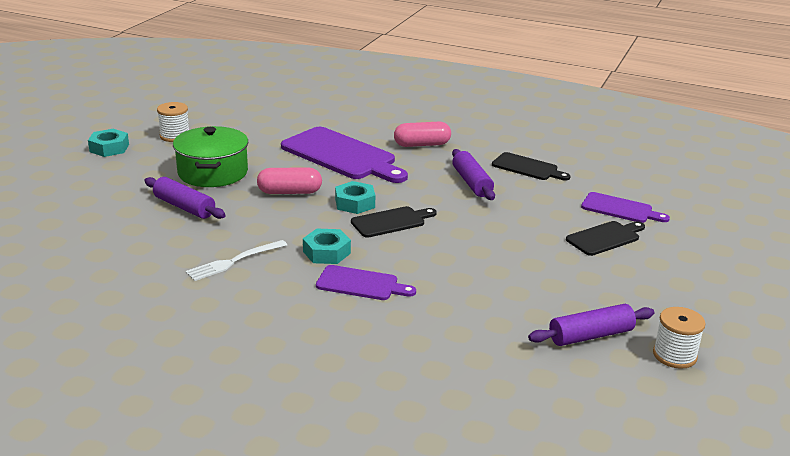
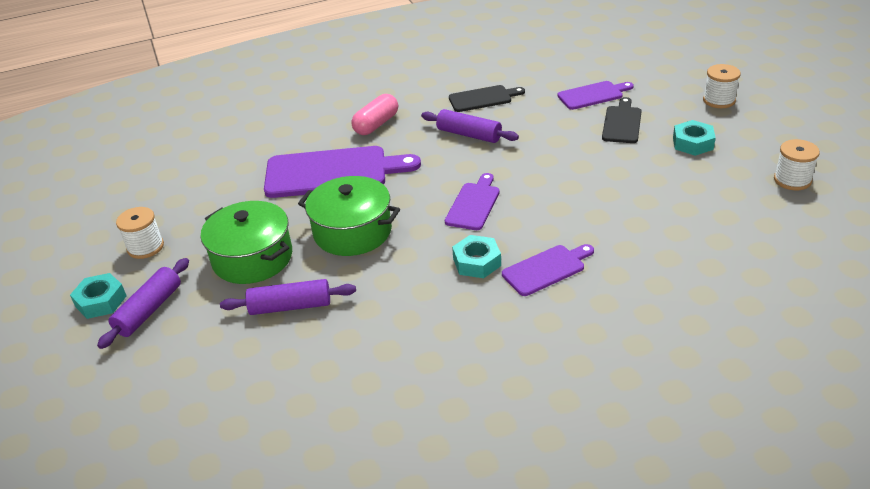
camera: 40 degrees left, 10 degrees up
white fork [186,240,287,281] -> none
pink capsule [257,168,322,194] -> green pot [298,176,400,256]
turquoise nut [335,181,375,214] -> turquoise nut moved to [673,120,716,156]
black cutting board [351,206,437,238] -> purple cutting board [445,173,500,230]
purple rolling pin [528,304,655,346] -> purple rolling pin moved to [97,258,189,349]
none -> white spool [703,64,741,108]

